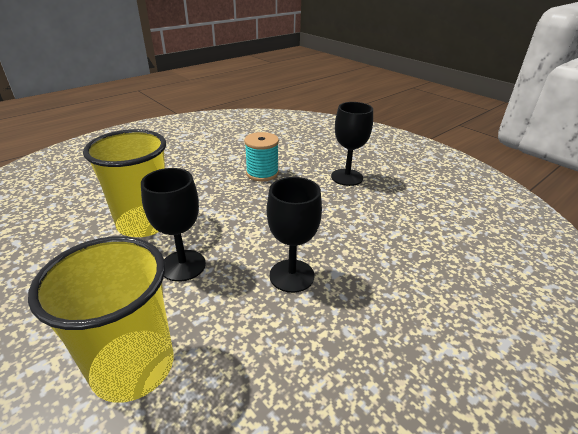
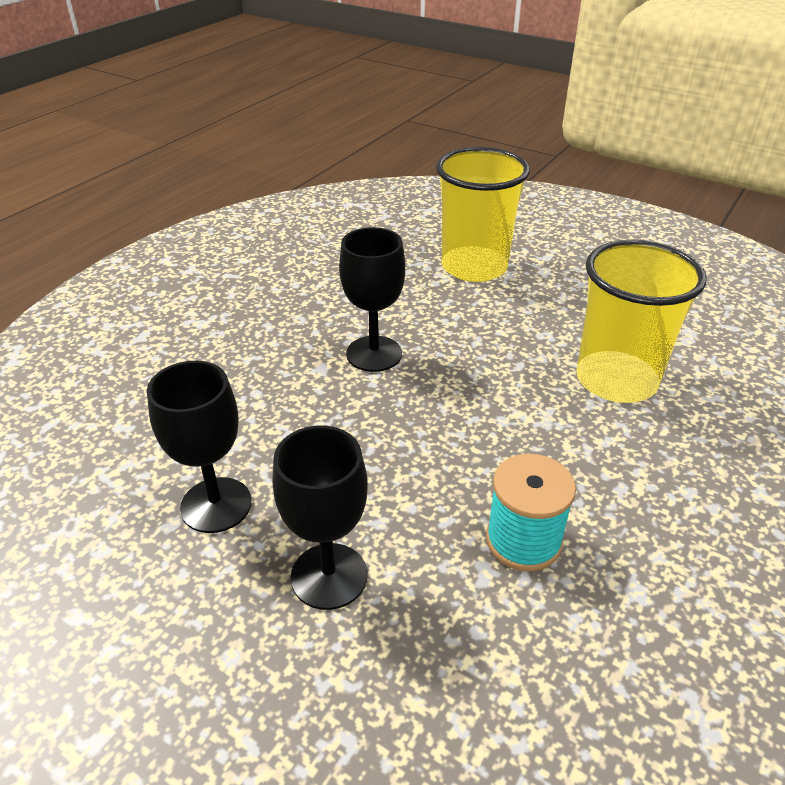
camera: 165 degrees right, 5 degrees up
black goblet [141,168,206,282] -> black goblet moved to [147,361,252,533]

